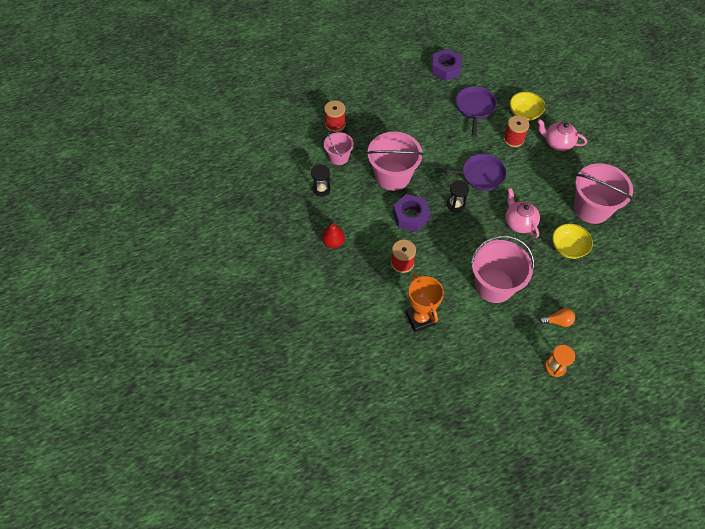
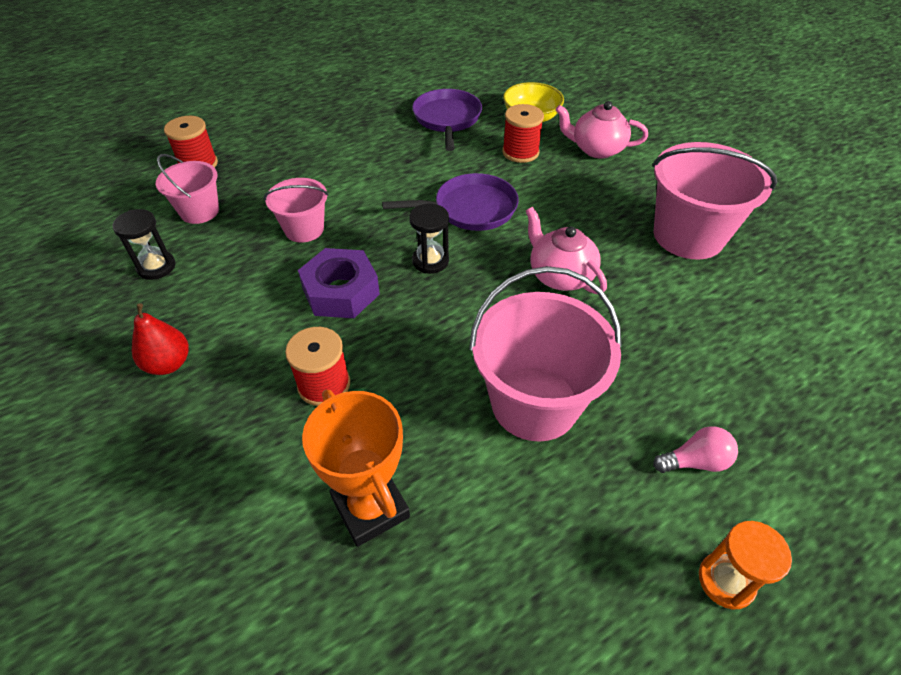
camera: 10 degrees left, 10 degrees down
pink bucket [366,132,423,191] -> pink bucket [264,178,329,243], size x0.57
purple nut [431,49,462,81] -> none
orange light bulb [539,308,575,327] -> pink light bulb [653,426,738,473]
yellow bowl [552,223,593,259] -> none

